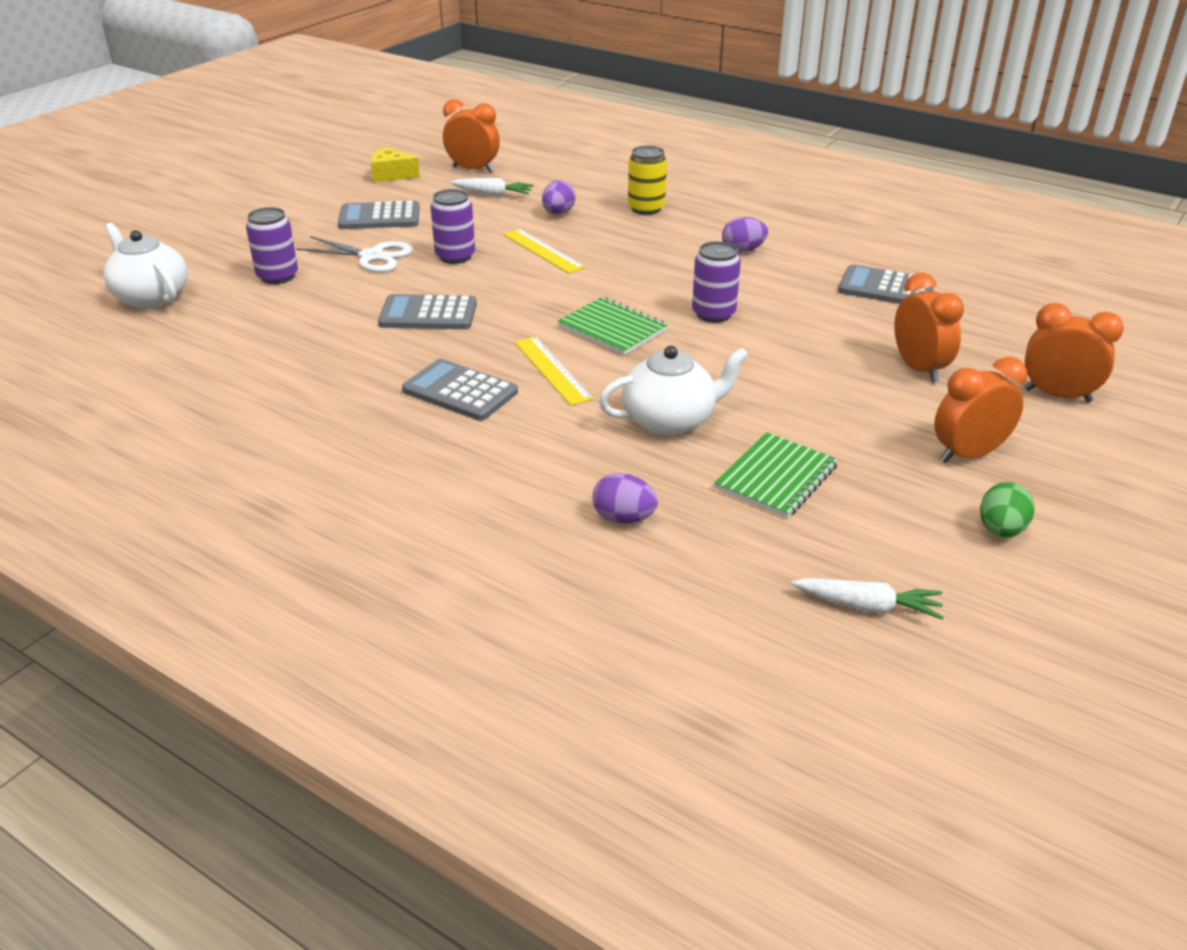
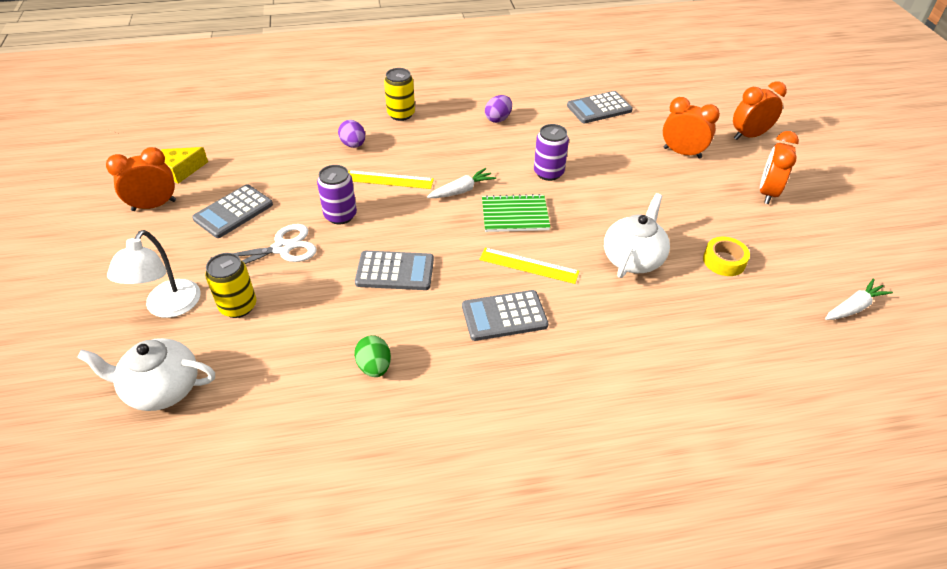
camera: 45 degrees left, 10 degrees up
purple can [246,207,298,284] -> yellow can [205,253,256,318]
grey calculator [378,294,477,329] -> grey calculator turned 135 degrees counterclockwise [355,251,434,290]
orange clock [443,99,500,173] -> orange clock moved to [106,147,176,211]
white carrot [450,178,534,197] -> white carrot moved to [427,168,496,198]
purple egg [592,473,658,524] -> none
green notebook [714,432,838,518] -> yellow tape [703,237,750,276]
green egg [980,482,1035,537] -> green egg moved to [354,335,391,377]
none -> white lamp [107,230,201,318]

